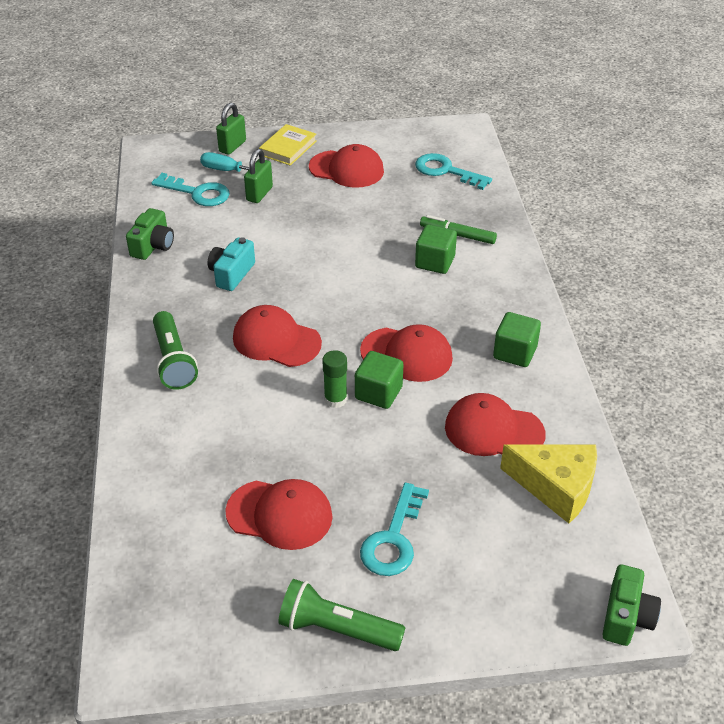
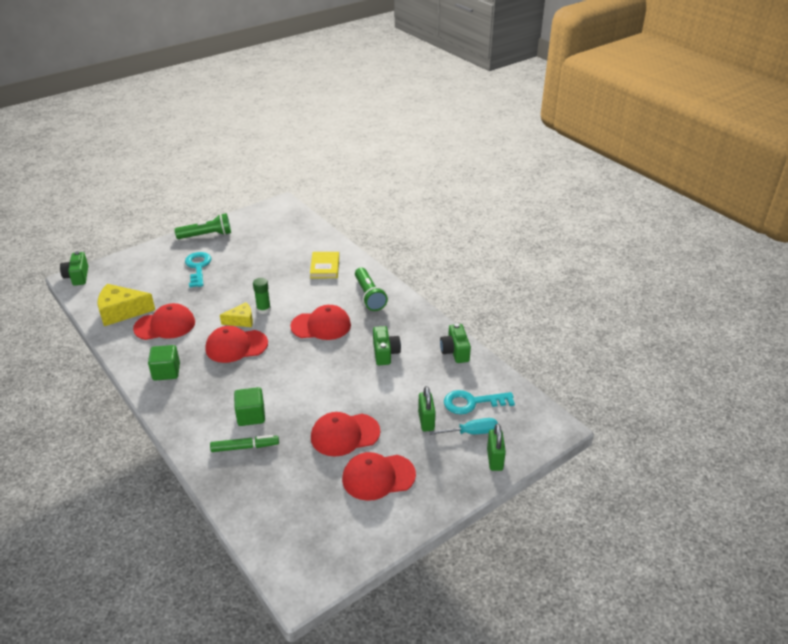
camera: 150 degrees right, 5 degrees down
green flashlight [153,311,198,390] -> green flashlight turned 150 degrees counterclockwise [355,268,388,311]
turquoise camera [208,237,255,291] -> green camera [373,326,401,365]
red cap [225,479,333,550] -> red cap moved to [311,412,380,456]
yellow book [259,124,317,166] -> yellow book moved to [310,252,339,278]
green cube [355,351,403,409] -> yellow cheese [220,302,253,327]
turquoise key [415,153,492,190] -> none

